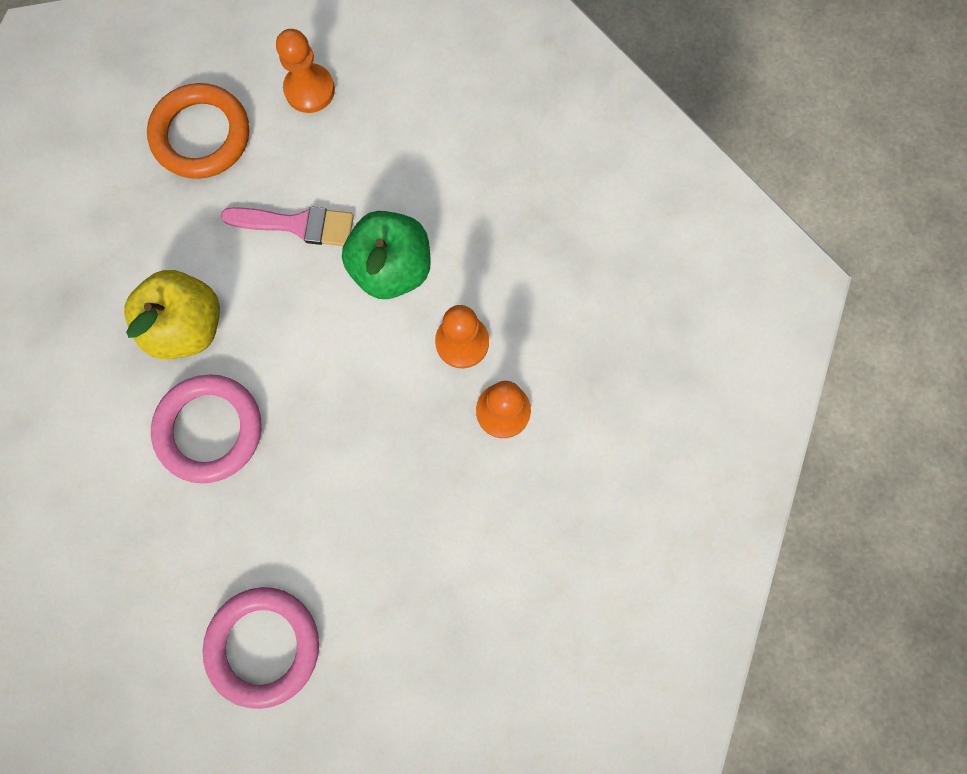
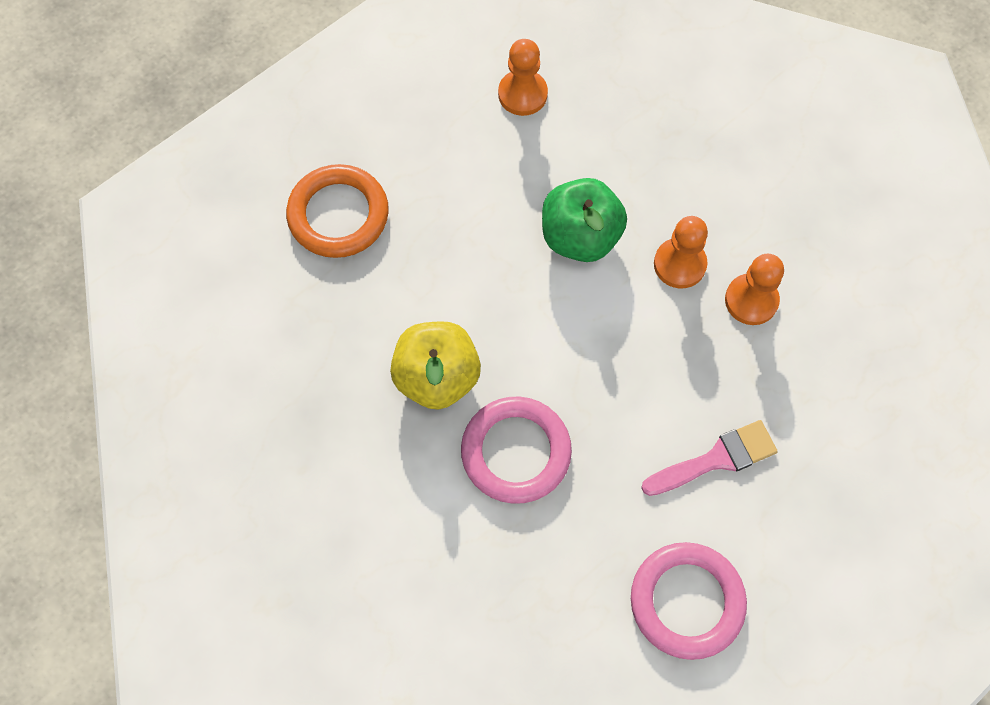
camera: 30 degrees left, 10 degrees down
pink brush [221,206,354,246] -> pink brush moved to [641,420,778,496]
orange pawn [276,29,335,113] -> orange pawn moved to [498,39,548,116]

